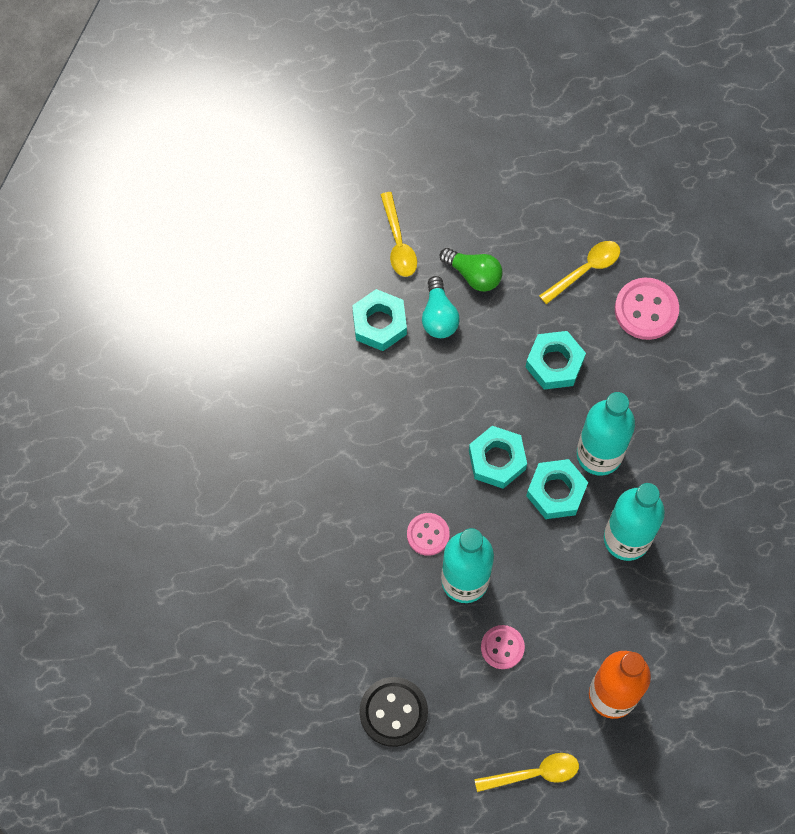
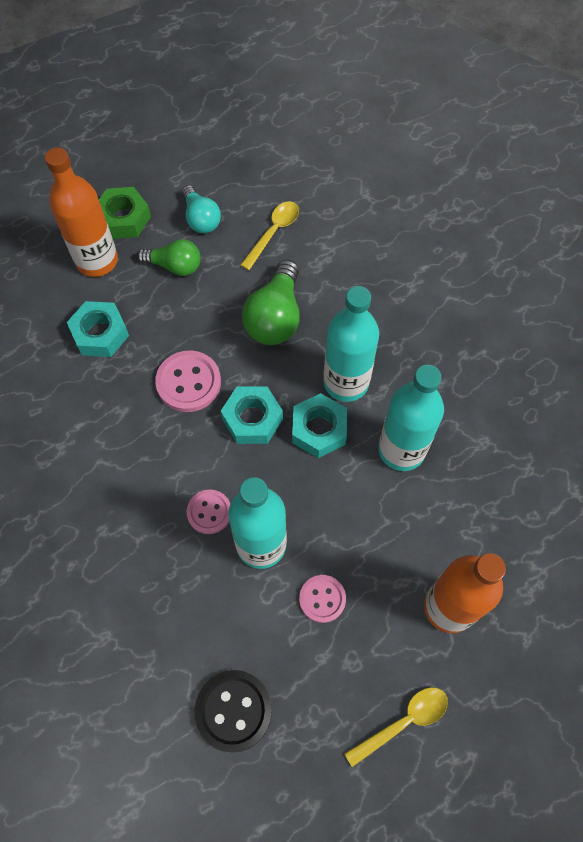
camera: 20 degrees left, 5 degrees down
yellow spoon [380,192,417,277] -> orange bottle [45,148,118,277]
turquoise light bulb [422,276,460,338] -> turquoise light bulb moved to [181,185,221,233]
turquoise nut [526,331,586,389] -> green light bulb [242,260,300,345]
pink button [615,278,679,340] -> pink button moved to [155,350,221,412]
none -> green nut [99,187,151,239]

